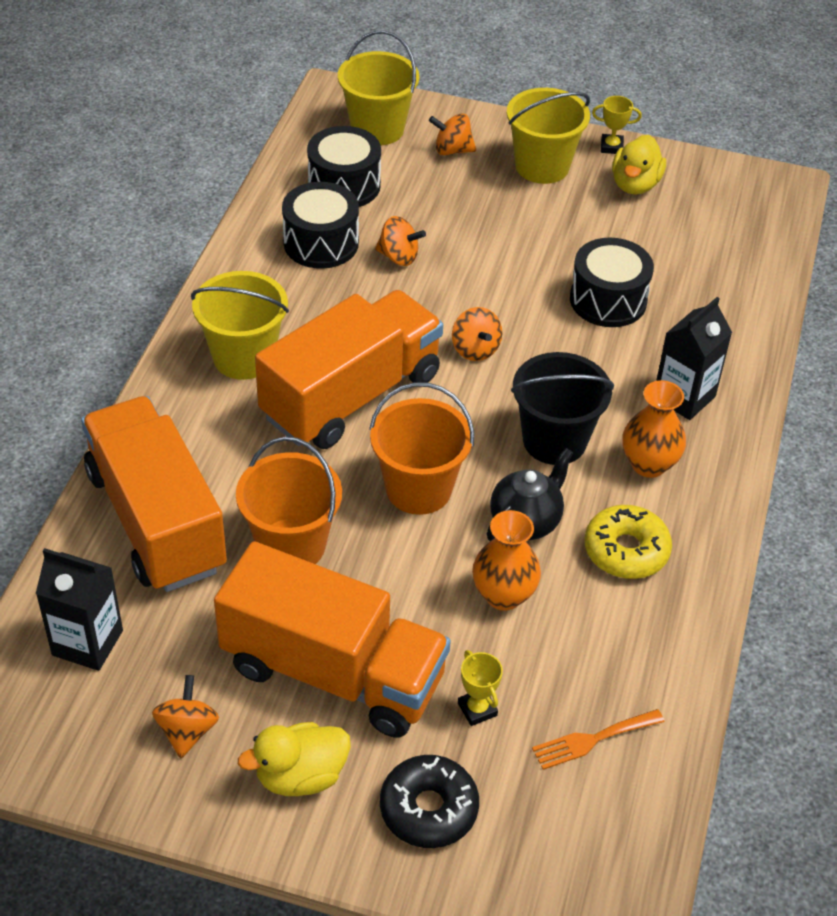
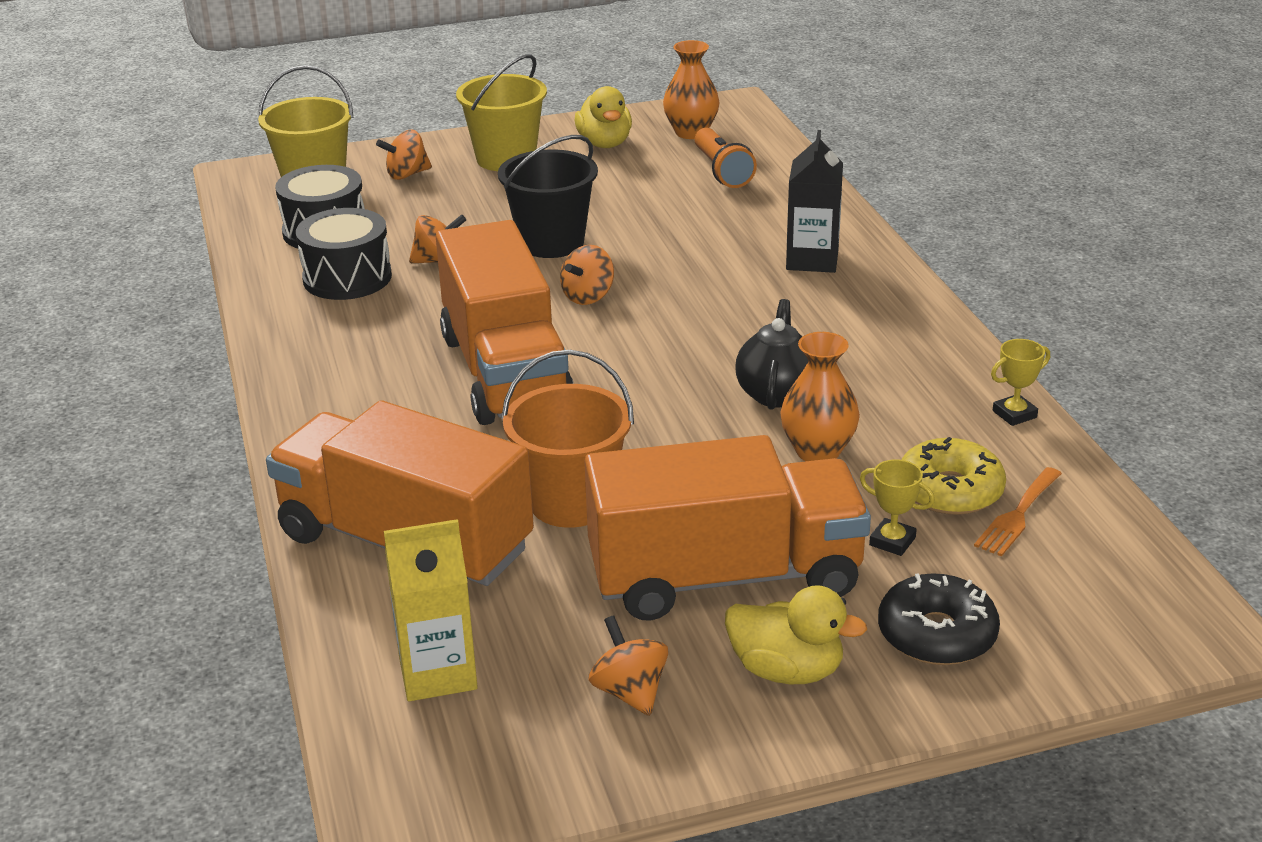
camera: 30 degrees left, 15 degrees down
black carton [36,548,123,671] -> yellow carton [384,519,478,701]
yellow bucket [191,271,289,380] -> none
yellow duck [238,722,351,796] -> yellow duck turned 105 degrees counterclockwise [725,585,867,684]
orange truck [255,290,443,449] -> orange truck turned 150 degrees clockwise [436,220,574,425]
orange bucket [369,382,474,515] -> none
orange spinning top [452,307,502,361] -> orange spinning top turned 90 degrees clockwise [560,245,614,305]
black bucket [511,352,614,465] -> black bucket moved to [498,135,598,258]
black drum [570,238,654,327] -> none
yellow donut [584,505,672,579] -> yellow donut moved to [901,437,1006,515]
yellow trophy [592,96,642,154] -> yellow trophy moved to [991,339,1050,426]
orange vase [622,380,686,478] -> orange vase moved to [663,40,719,139]
none -> orange flashlight [695,128,757,188]

